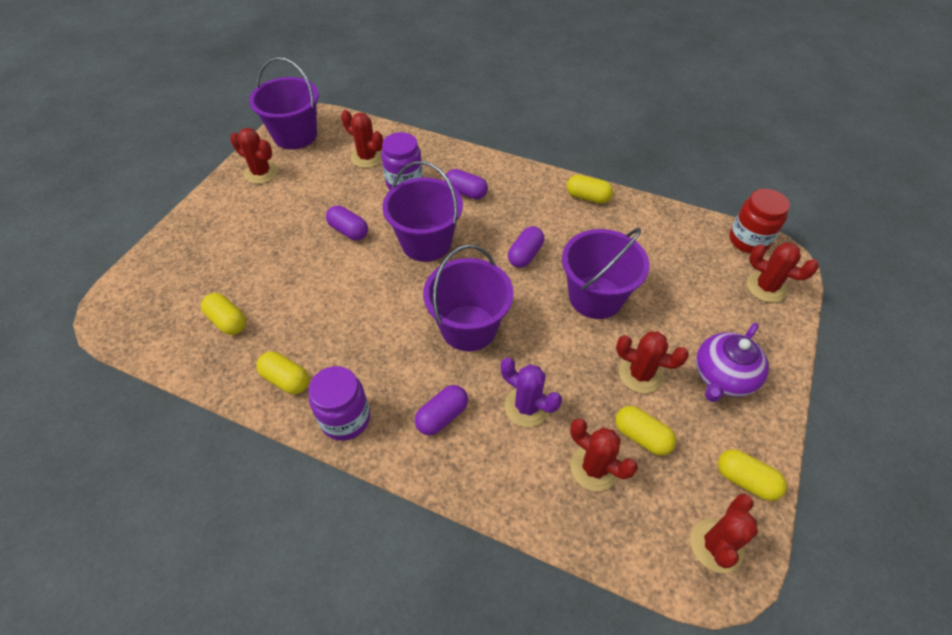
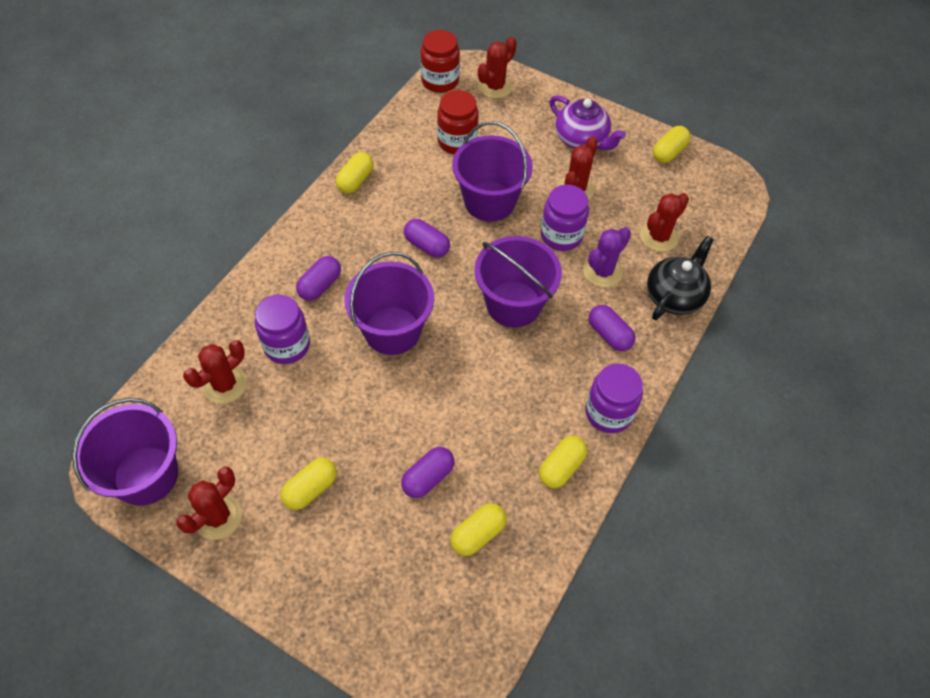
camera: 85 degrees left, 5 degrees up
purple capsule [326,205,368,240] -> purple capsule moved to [401,447,454,498]
yellow capsule [615,406,676,455] -> yellow capsule moved to [280,458,337,510]
red cactus [690,494,758,573] -> none
none -> red jar [437,90,479,154]
none -> purple jar [541,185,589,251]
none -> black teapot [647,236,714,320]

